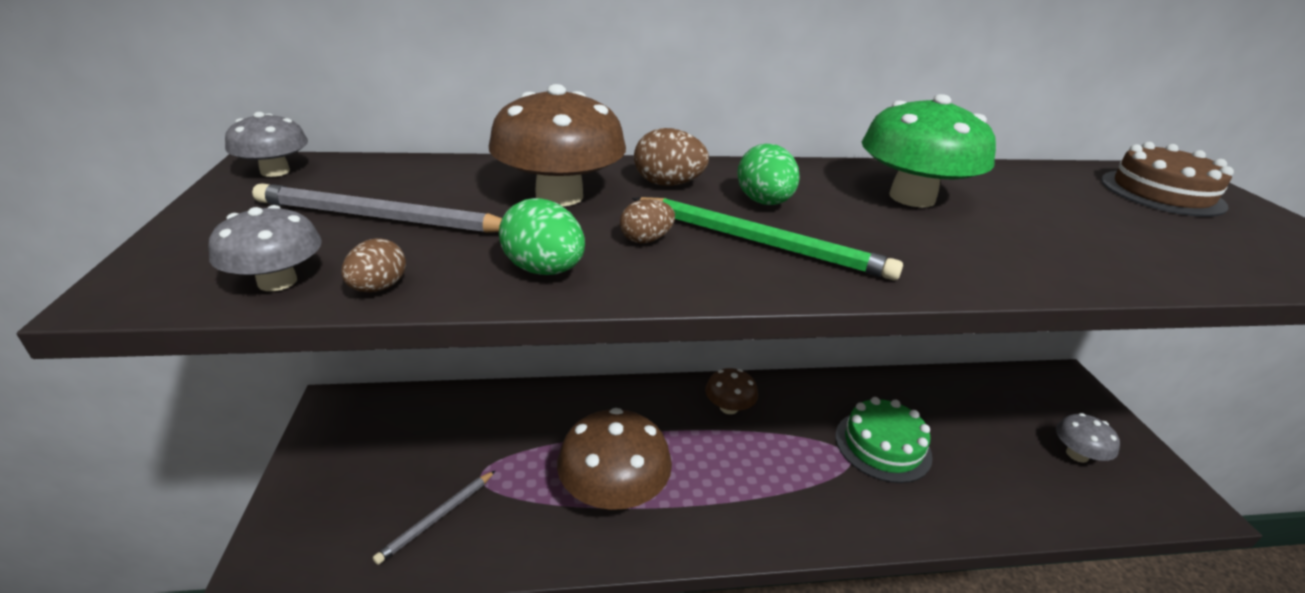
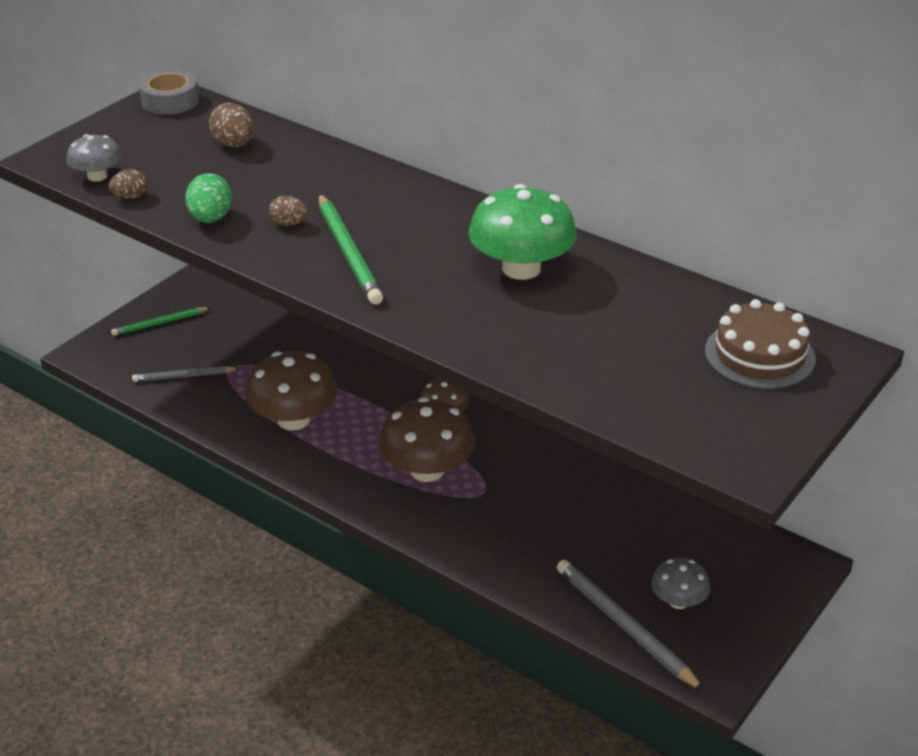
camera: 45 degrees right, 5 degrees up
grey mushroom [225,112,308,177] -> grey tape [139,70,199,115]
grey pencil [252,183,502,233] -> grey pencil moved to [557,560,704,691]
brown mushroom [489,84,626,206] -> brown mushroom moved to [379,397,475,482]
brown egg [634,128,709,186] -> brown egg moved to [209,103,254,147]
green egg [737,144,800,205] -> none
green cake [835,397,933,483] -> none
none -> green pencil [111,307,211,336]

